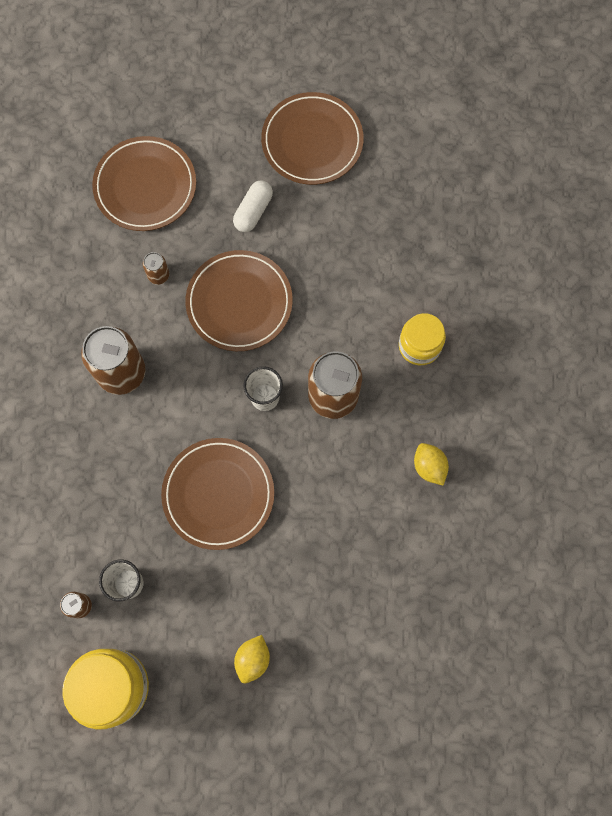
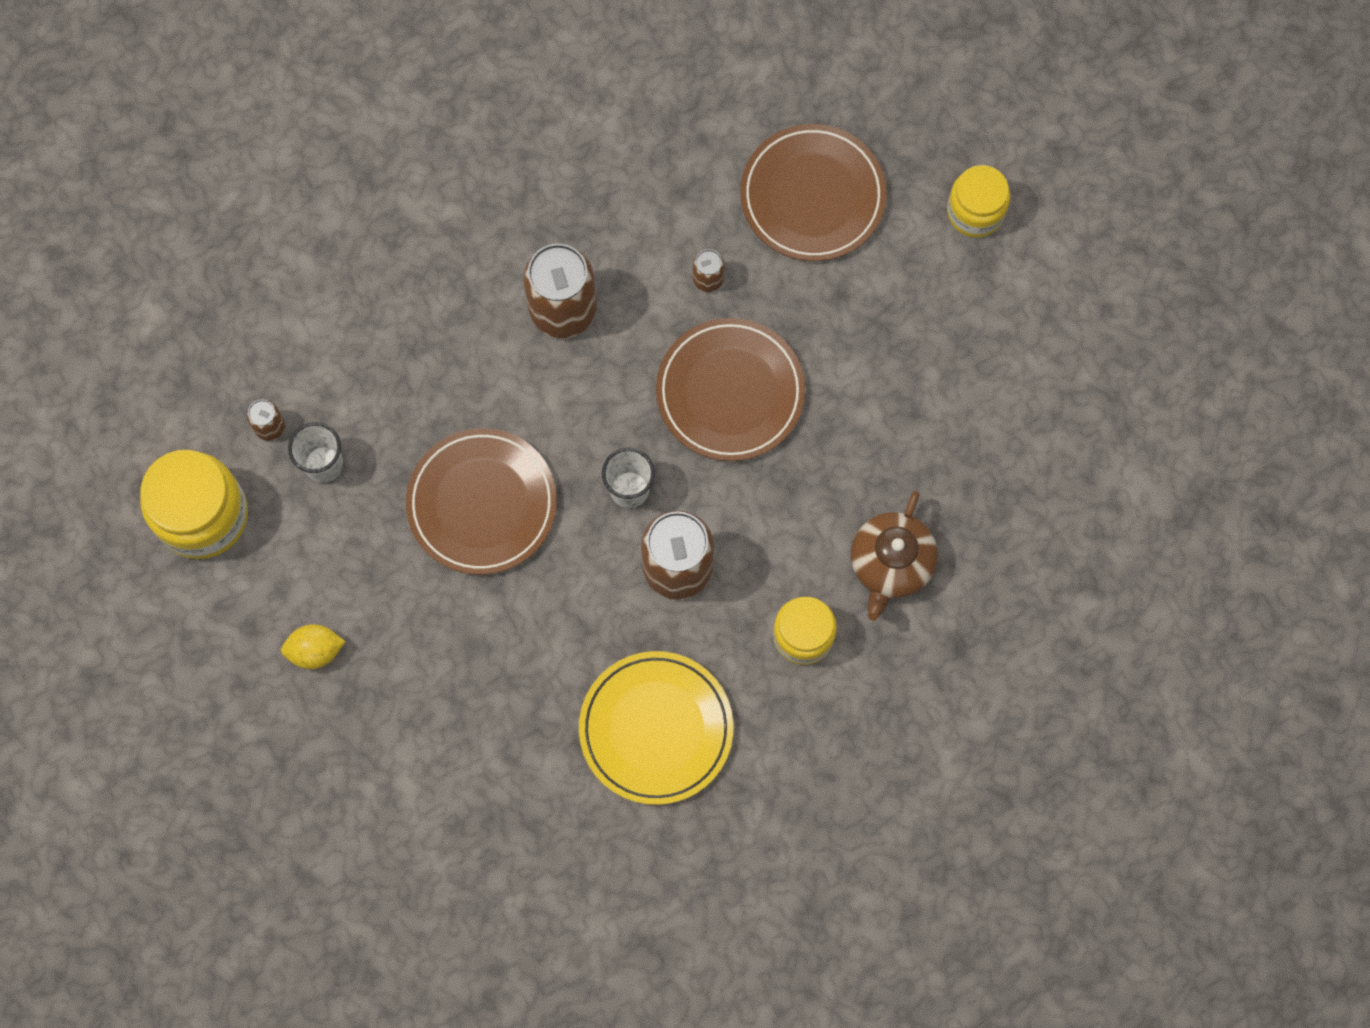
camera: 60 degrees right, 0 degrees up
white capsule [233,180,273,232] -> none
brown plate [261,92,364,185] -> none
yellow lemon [414,443,449,485] -> yellow plate [579,651,733,805]
none -> brown teapot [851,491,938,621]
none -> yellow jar [947,165,1010,237]

